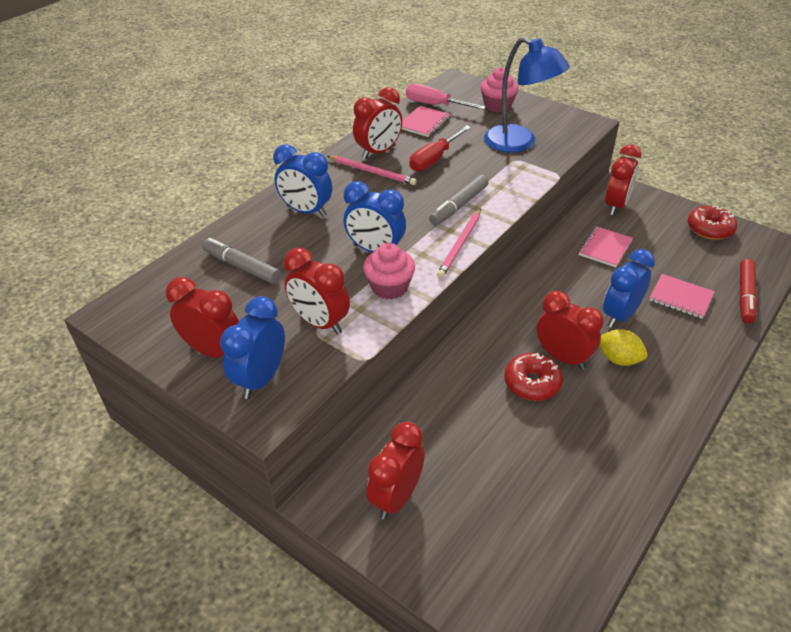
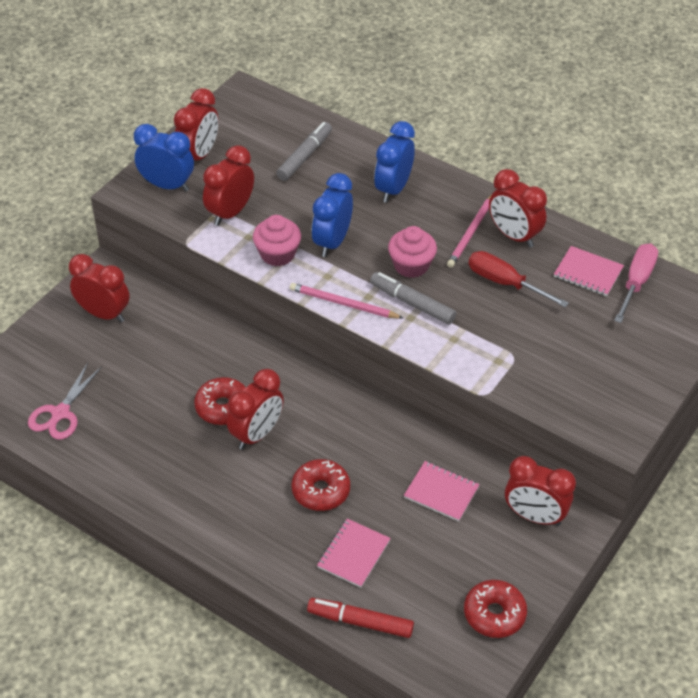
camera: 85 degrees right, 5 degrees up
pink cupcake [480,68,519,112] -> pink cupcake moved to [388,226,437,278]
blue lamp [484,37,570,152] -> none
yellow lemon [600,329,648,366] -> none
blue clock [603,249,655,328] -> red donut [292,459,350,511]
none -> pink scissors [28,363,102,440]

